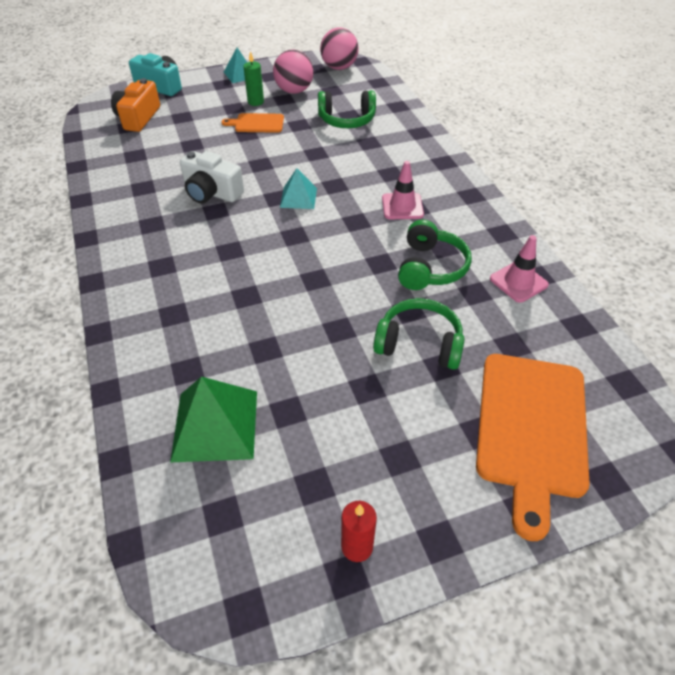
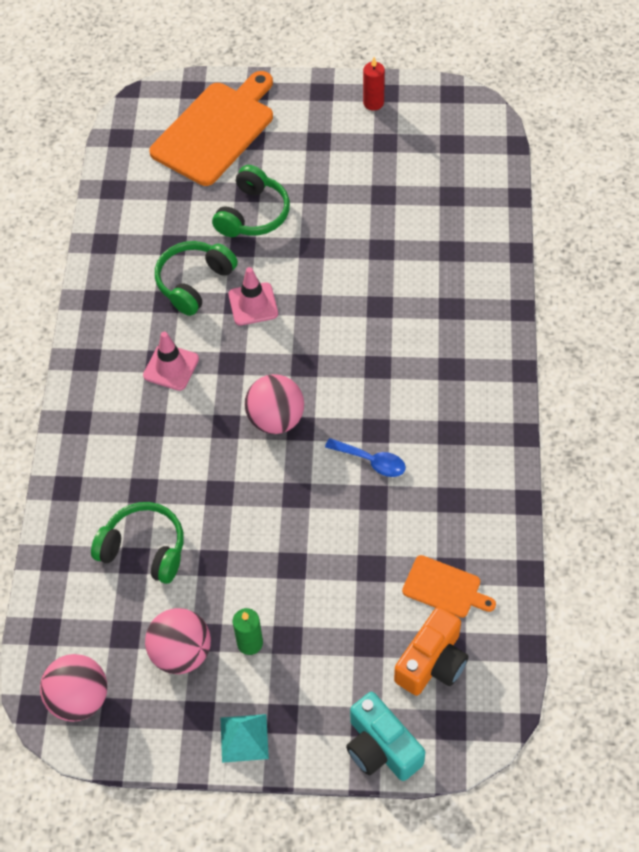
camera: 155 degrees left, 10 degrees up
green pyramid [170,376,257,462] -> none
white camera [180,151,244,204] -> blue spoon [325,438,406,477]
orange cutting board [221,113,284,133] -> orange cutting board moved to [402,555,496,618]
turquoise pyramid [280,168,317,209] -> pink ball [245,374,304,434]
green headphones [373,298,465,370] -> green headphones turned 105 degrees counterclockwise [212,165,290,237]
pink traffic cone [490,235,549,303] -> pink traffic cone moved to [228,267,278,325]

